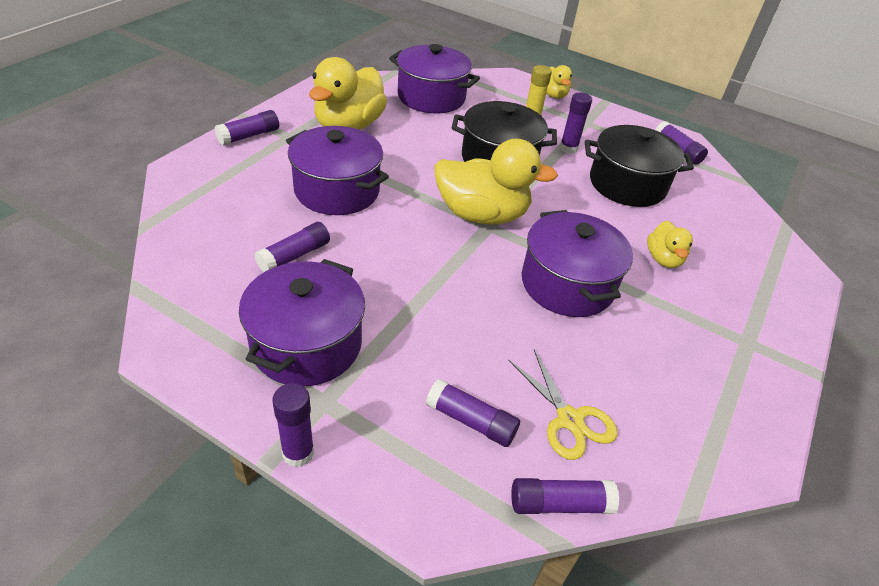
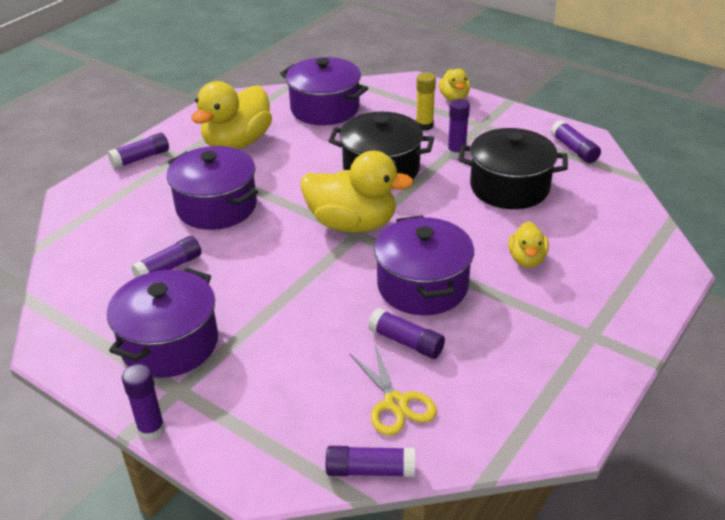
camera: 10 degrees right, 5 degrees down
purple glue stick [426,378,520,447] -> purple glue stick moved to [368,308,445,359]

